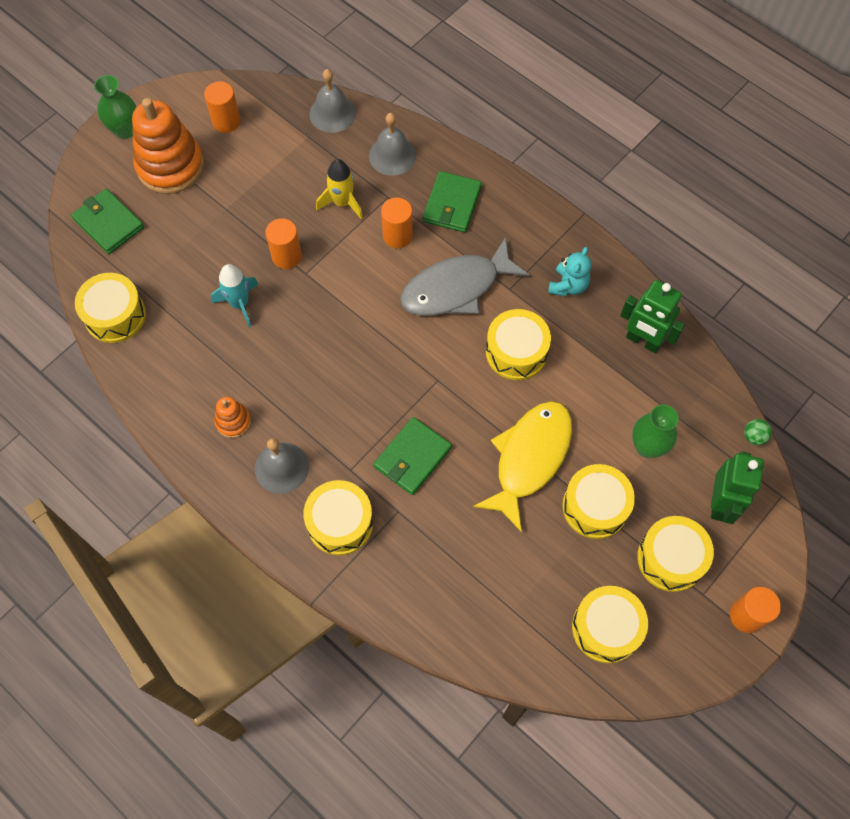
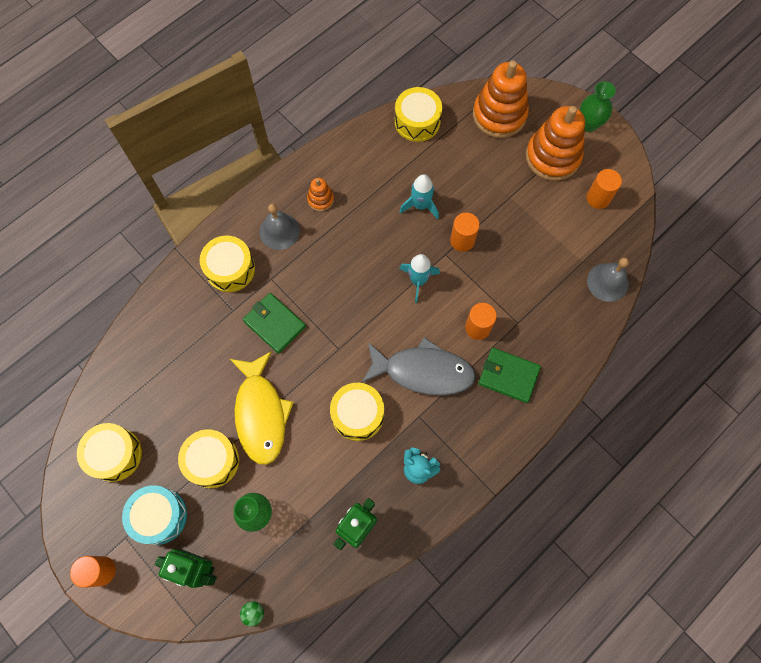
camera: 95 degrees right, 5 degrees up
green wallet [71,189,144,254] -> orange stacking toy [473,61,529,138]
yellow rocket [316,159,363,220] -> none
grey bell [369,113,416,176] -> none
grey fish [400,237,529,316] -> grey fish turned 120 degrees clockwise [361,337,476,396]
yellow fish [473,401,572,532] -> yellow fish turned 45 degrees clockwise [230,351,294,465]
yellow drum [637,516,714,592] -> turquoise drum [122,485,187,545]
none -> turquoise rocket [399,254,440,303]

